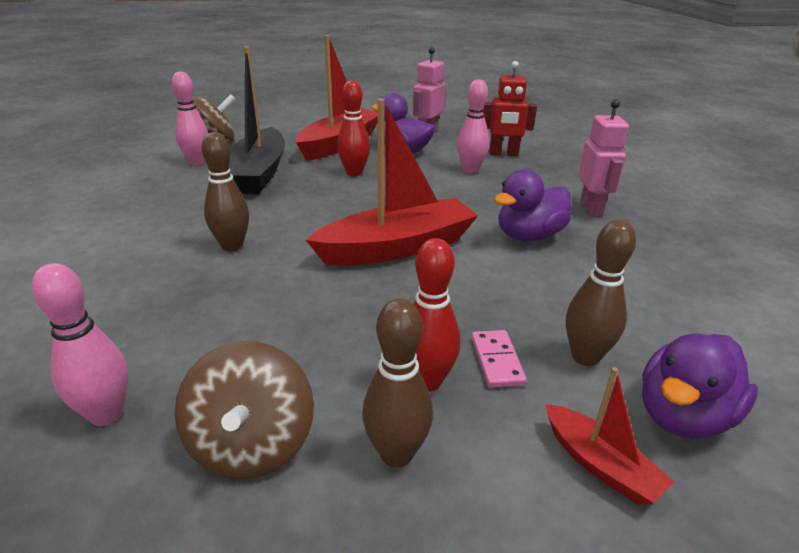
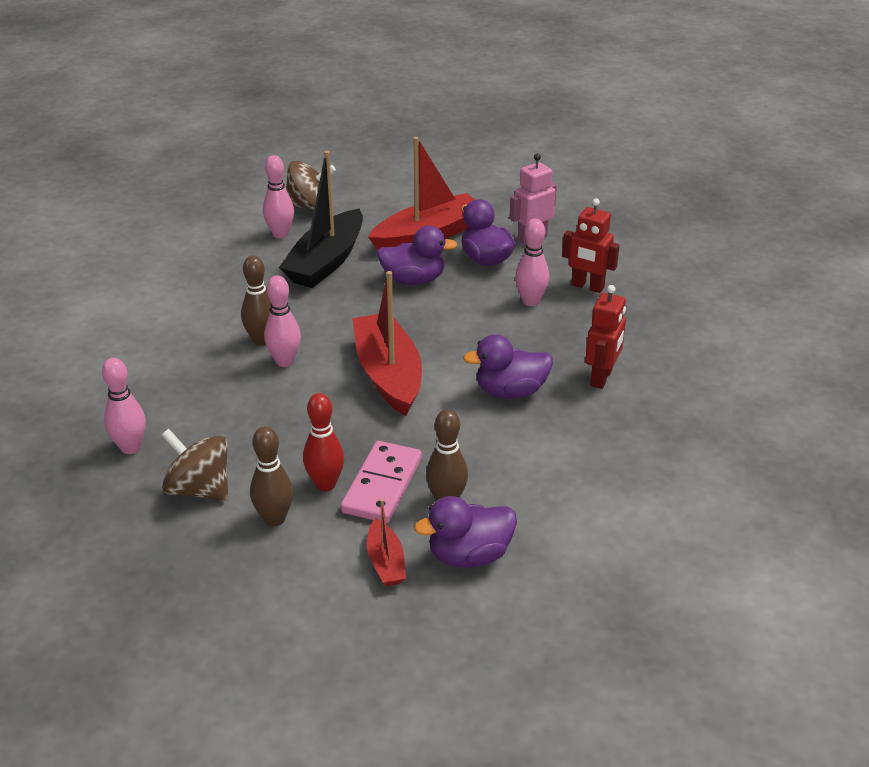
camera: 25 degrees right, 5 degrees up
brown spinning top [175,341,314,479] -> brown spinning top turned 105 degrees clockwise [162,429,228,501]
red boat [306,99,478,266] -> red boat turned 105 degrees counterclockwise [352,271,422,416]
red bowling pin [337,80,370,176] -> purple duck [377,226,458,285]
pink domino [472,330,527,388] -> pink domino [341,441,422,523], size x1.82
pink robot [578,99,629,217] -> red robot [585,285,626,389]
none -> pink bowling pin [264,275,301,367]

